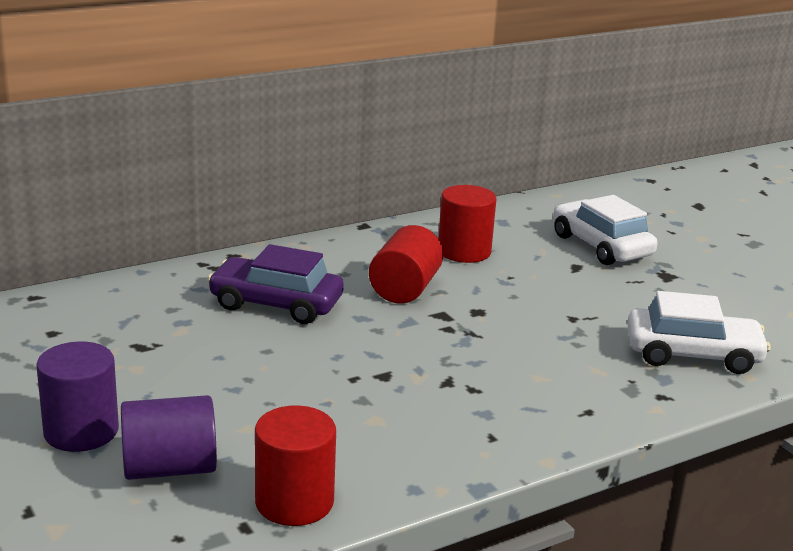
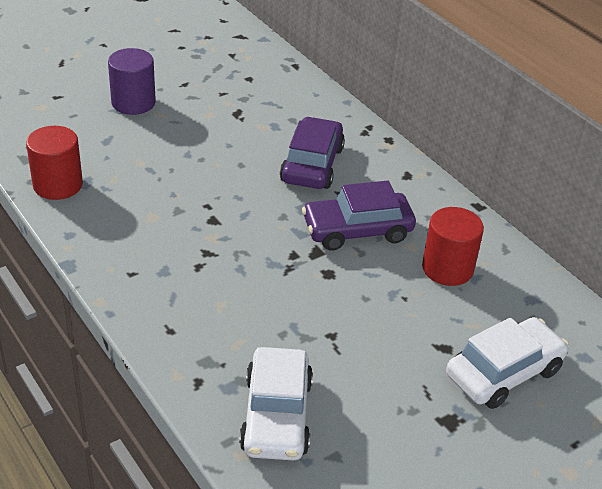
camera: 85 degrees right, 15 degrees up
purple cylinder [121,395,217,480] -> none
red cylinder [369,225,443,303] -> purple car [302,181,416,251]

